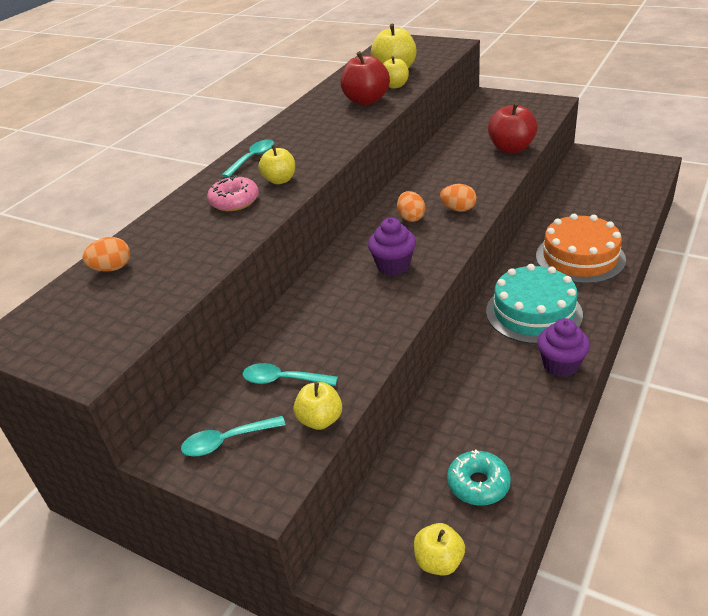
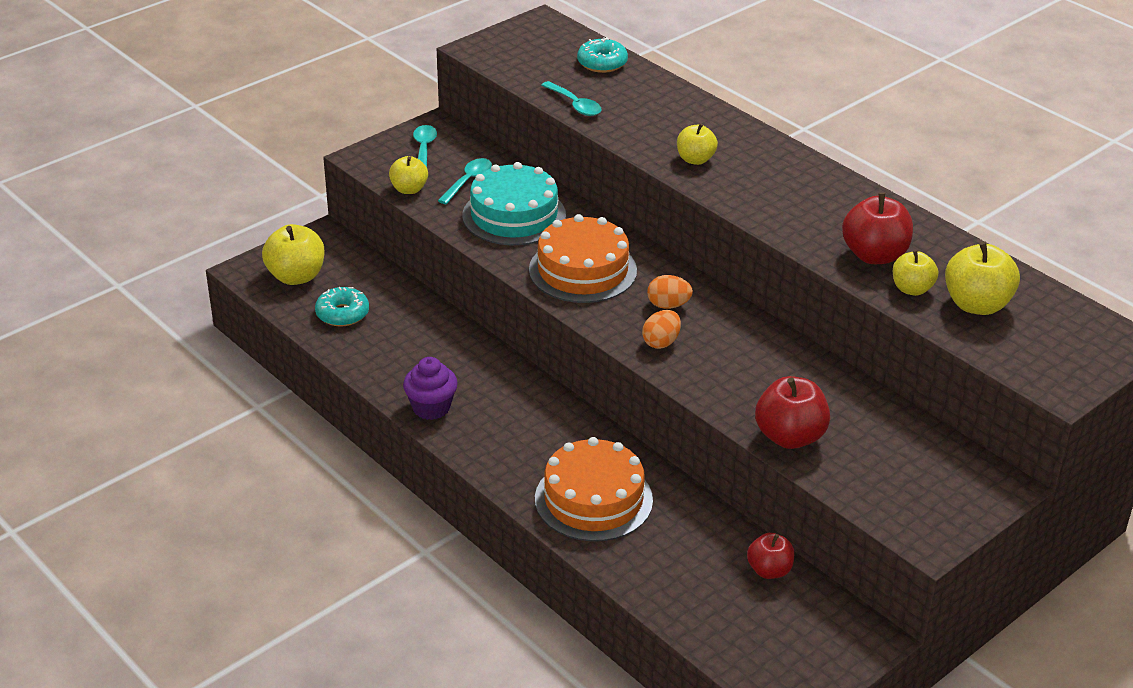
camera: 105 degrees right, 0 degrees up
orange egg [82,237,130,272] -> turquoise donut [577,37,628,73]
pink donut [207,175,259,211] -> none
turquoise spoon [222,139,274,178] -> turquoise spoon moved to [541,81,602,116]
purple cupcake [368,218,416,276] -> orange cake [529,214,637,303]
yellow apple [414,523,465,576] -> yellow apple [262,224,324,285], size x1.59
turquoise cake [486,264,583,344] -> turquoise cake moved to [462,162,566,245]
none -> red apple [747,533,794,579]

